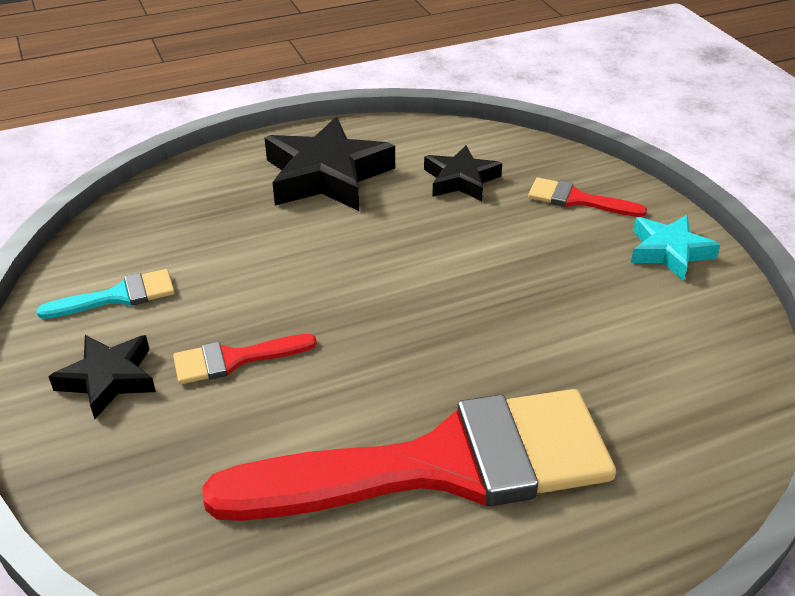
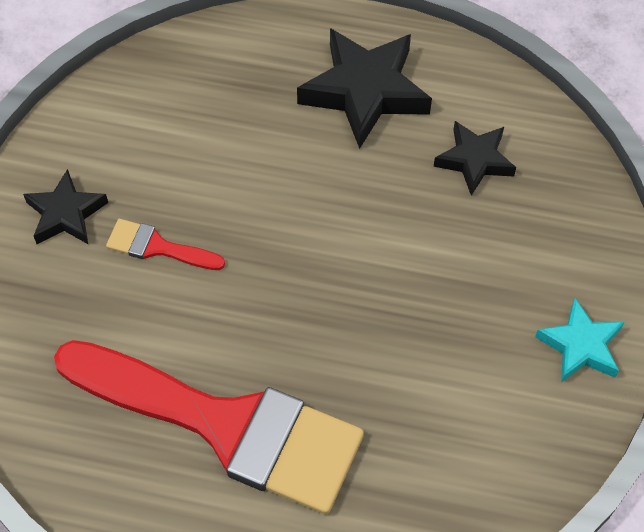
camera: 35 degrees right, 20 degrees up
turquoise brush [36,269,175,319] -> none
red brush [528,178,647,217] -> none

